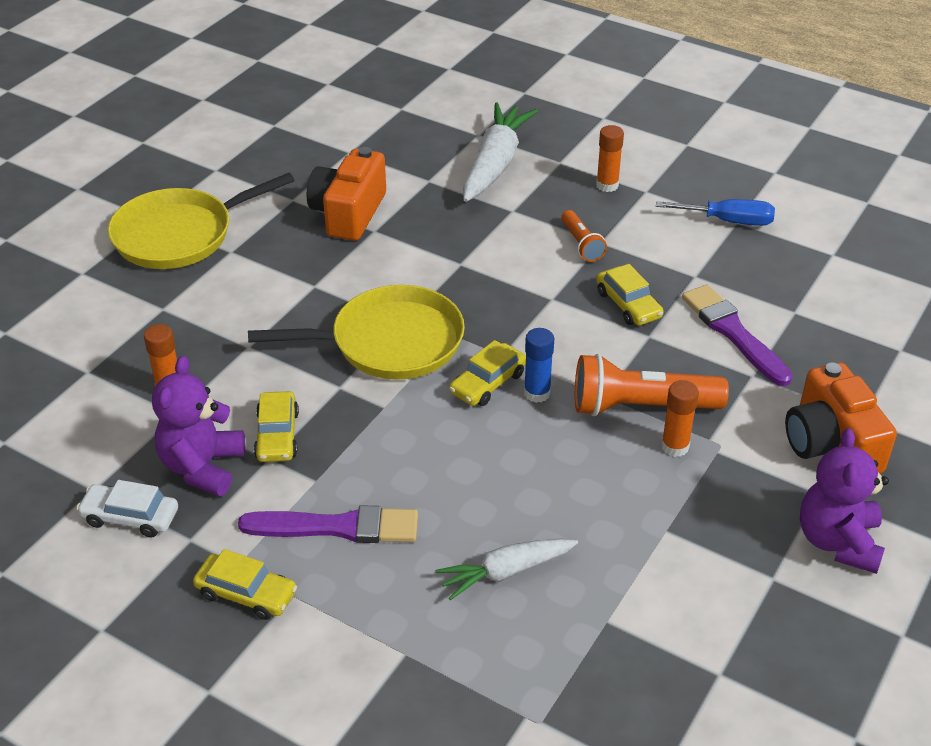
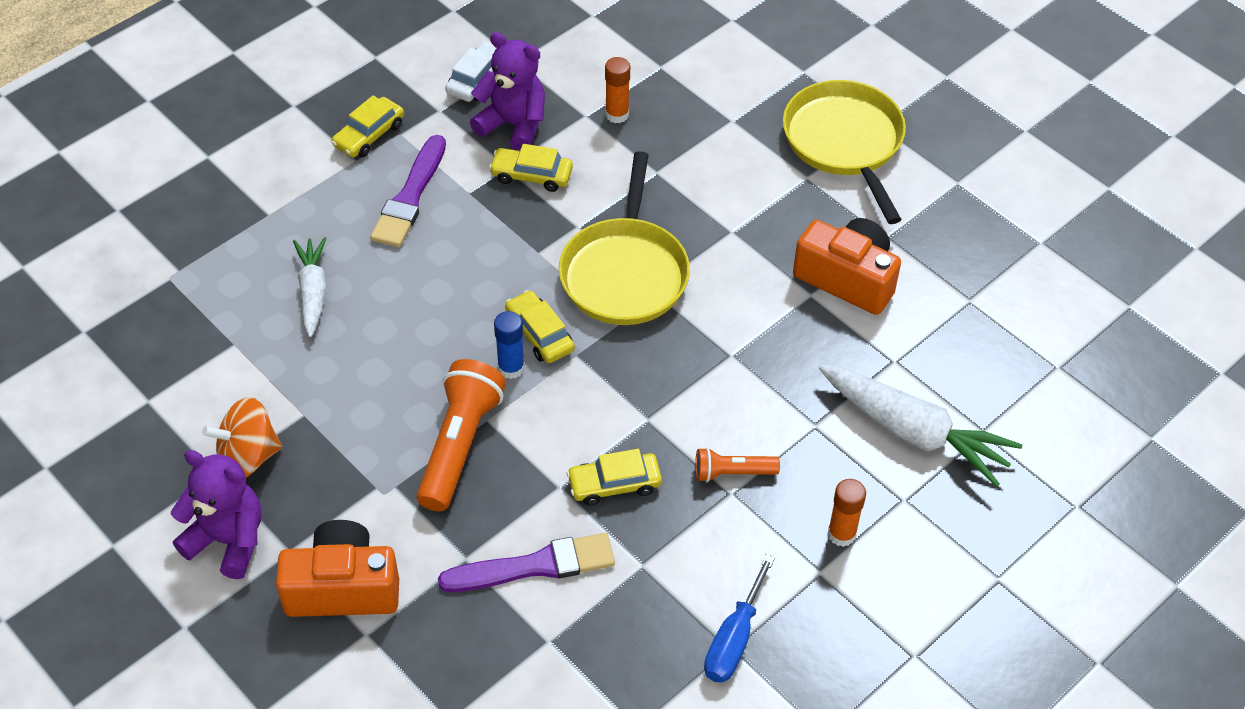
camera: 105 degrees right, 10 degrees up
orange glue stick [661,380,699,457] -> none
none -> orange spinning top [202,397,282,477]

